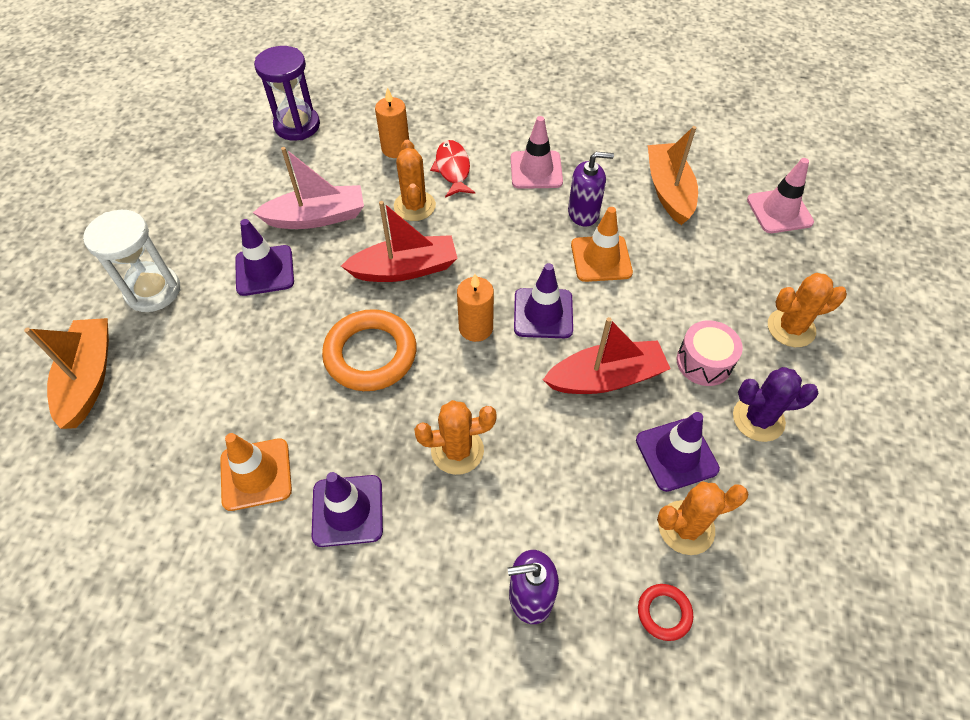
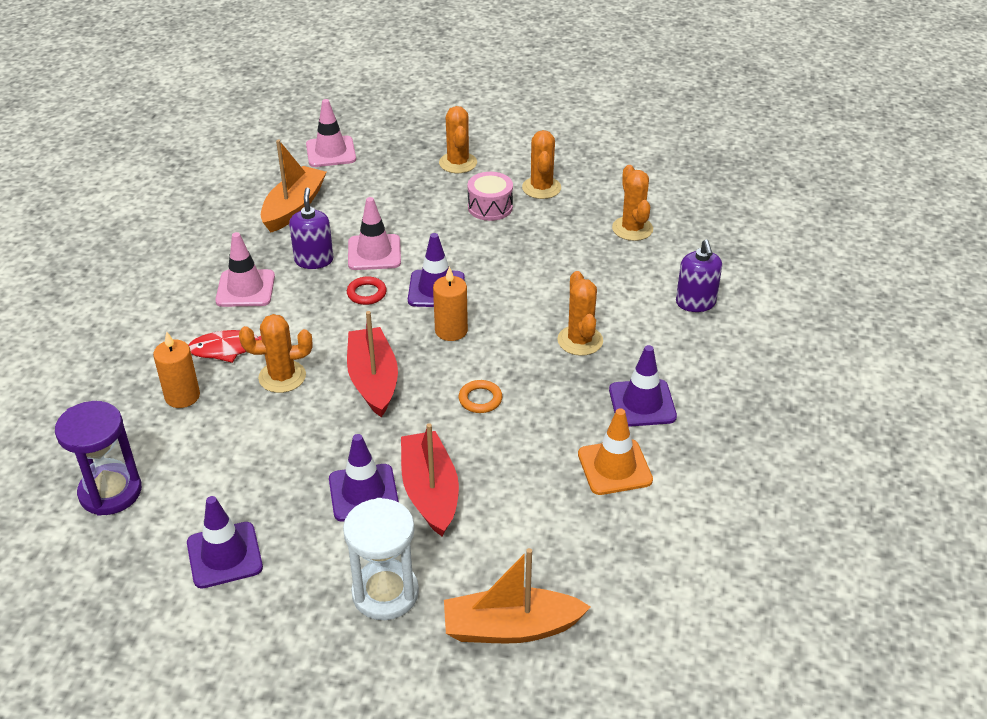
camera: 90 degrees left, 15 degrees down
pink boat [253,147,364,229] -> none
orange ring [322,309,416,391] -> orange ring [459,380,502,413], size x0.48
red boat [543,317,670,394] -> red boat moved to [401,423,459,536]
orange traffic cone [571,207,633,282] -> pink traffic cone [348,197,401,270]
purple traffic cone [636,412,720,492] -> purple traffic cone moved to [187,496,263,589]
red ring [638,584,693,641] -> red ring moved to [347,276,387,305]
orange boat [648,126,698,225] -> orange boat turned 120 degrees clockwise [261,140,327,232]
purple cactus [733,367,818,442] -> orange cactus [522,130,561,199]

